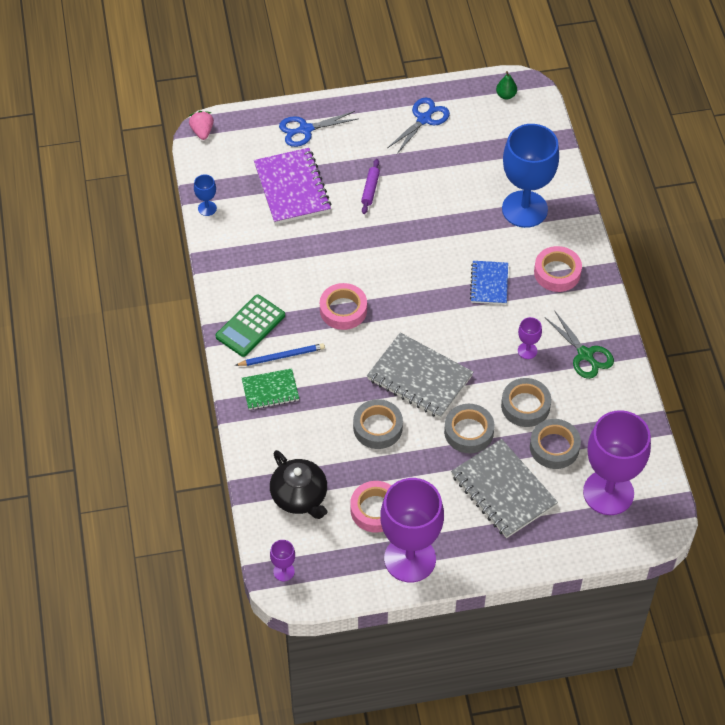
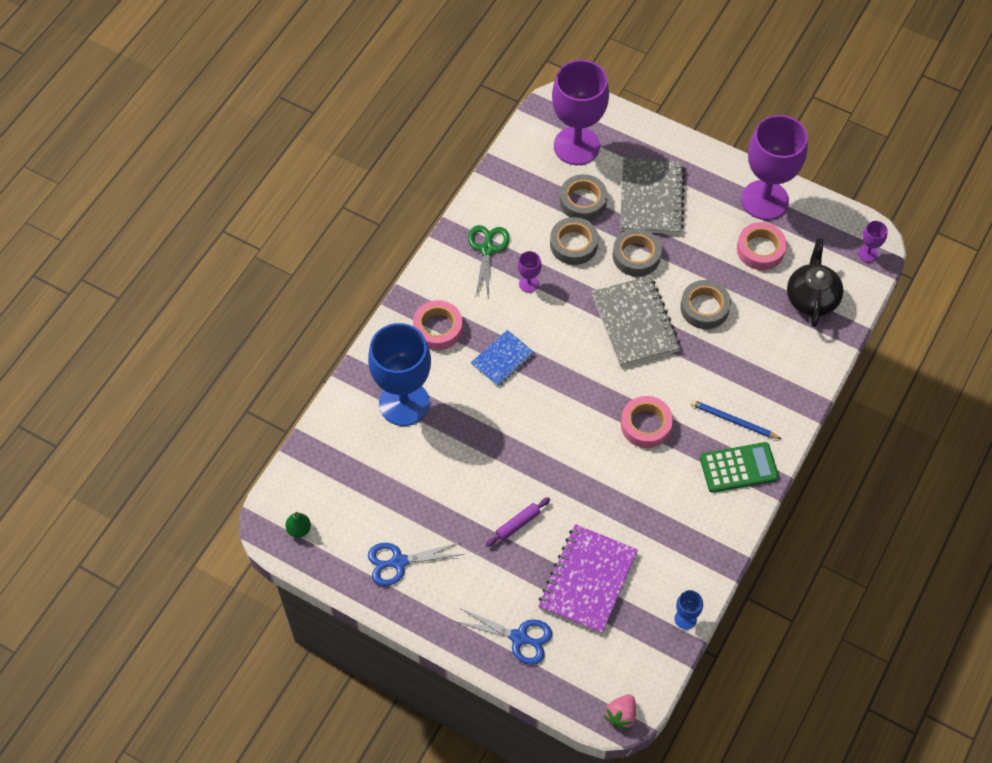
camera: 140 degrees left, 5 degrees up
green notebook [242,368,299,410] -> none

